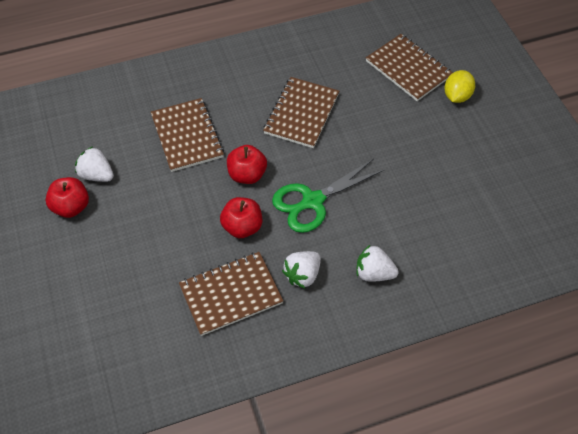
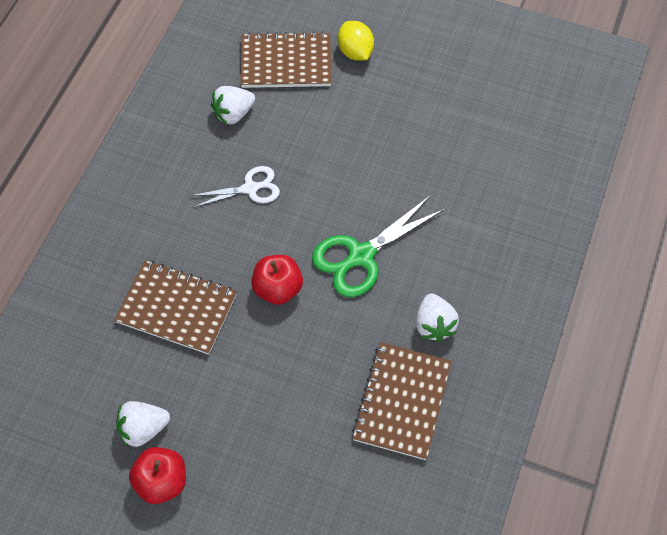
camera: 50 degrees left, 5 degrees up
red apple [220,197,262,238] -> none
brown notebook [263,77,339,148] -> white scissors [190,166,280,208]
green scissors [272,159,384,233] -> green scissors turned 45 degrees clockwise [312,196,445,297]
white strawberry [356,244,399,282] -> white strawberry moved to [211,86,255,125]

